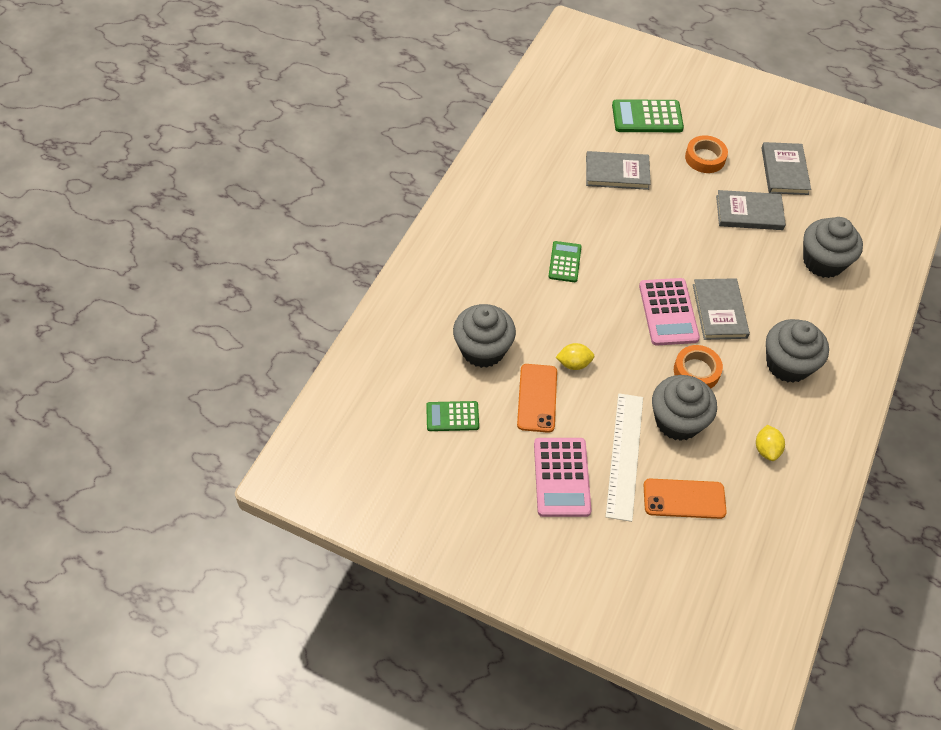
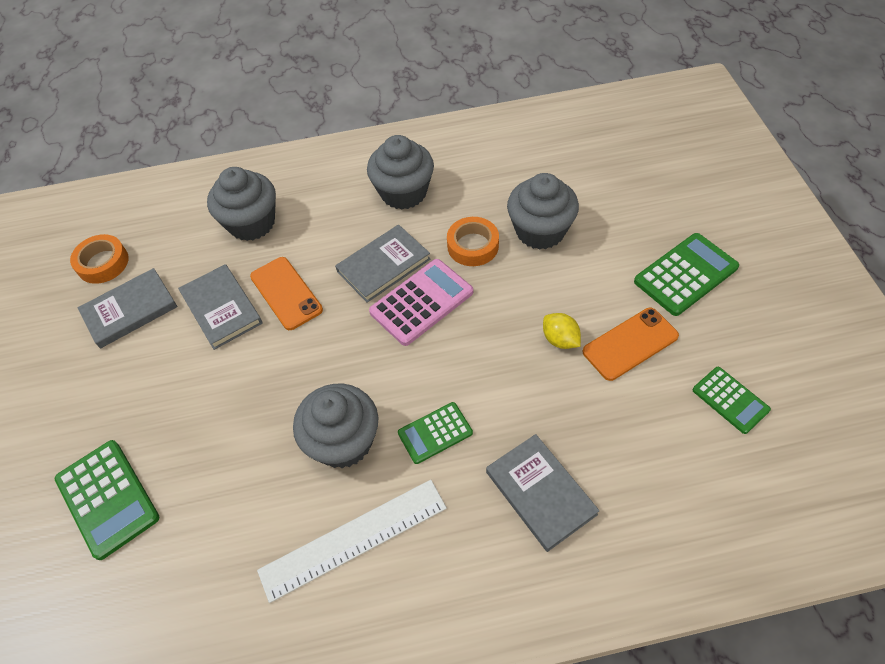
camera: 120 degrees left, 0 degrees up
grey cupcake [453,304,516,368] -> grey cupcake moved to [293,384,378,468]
pink calculator [534,438,592,517] -> green calculator [634,233,739,316]
grey book [586,151,651,190] -> grey book moved to [486,434,600,552]
white ruler [606,393,643,522] -> white ruler moved to [257,480,447,603]
orange phone [643,479,727,519] -> orange phone moved to [250,257,323,330]
orange tape [685,135,728,173] -> orange tape moved to [70,234,129,284]
yellow lemon [756,425,785,461] -> none

